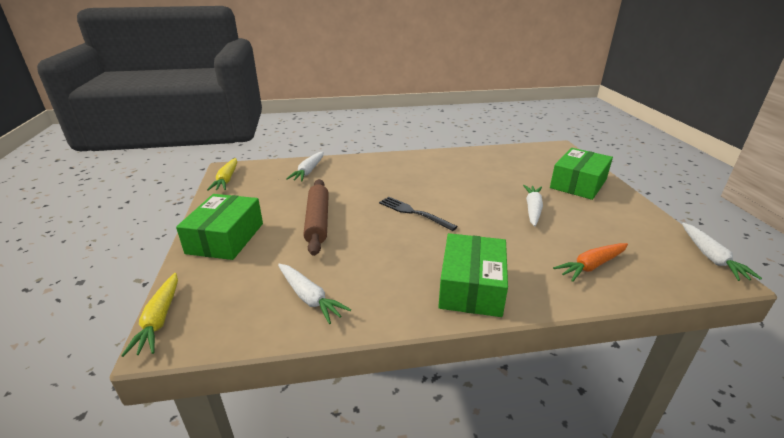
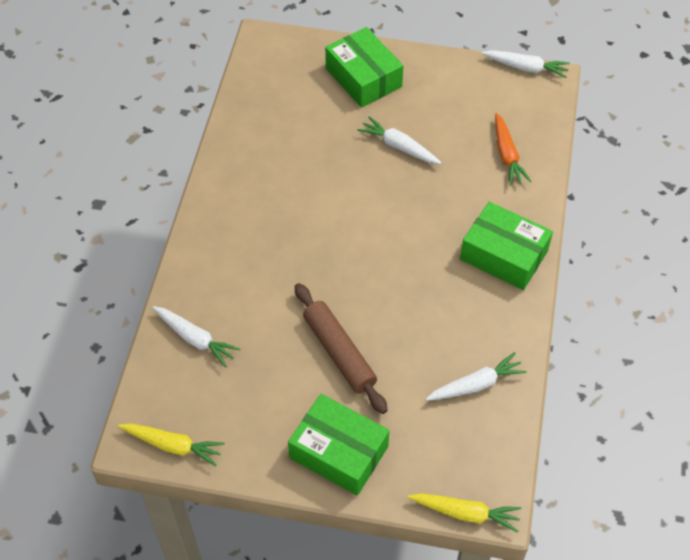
camera: 70 degrees left, 25 degrees up
brown rolling pin [303,179,329,256] -> brown rolling pin turned 45 degrees clockwise [295,283,388,414]
black fork [379,197,458,231] -> none

